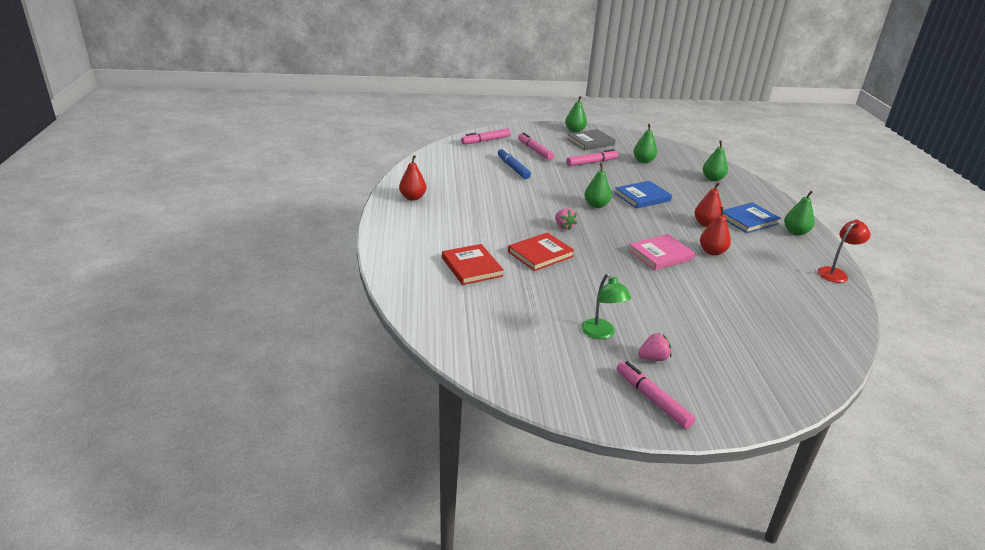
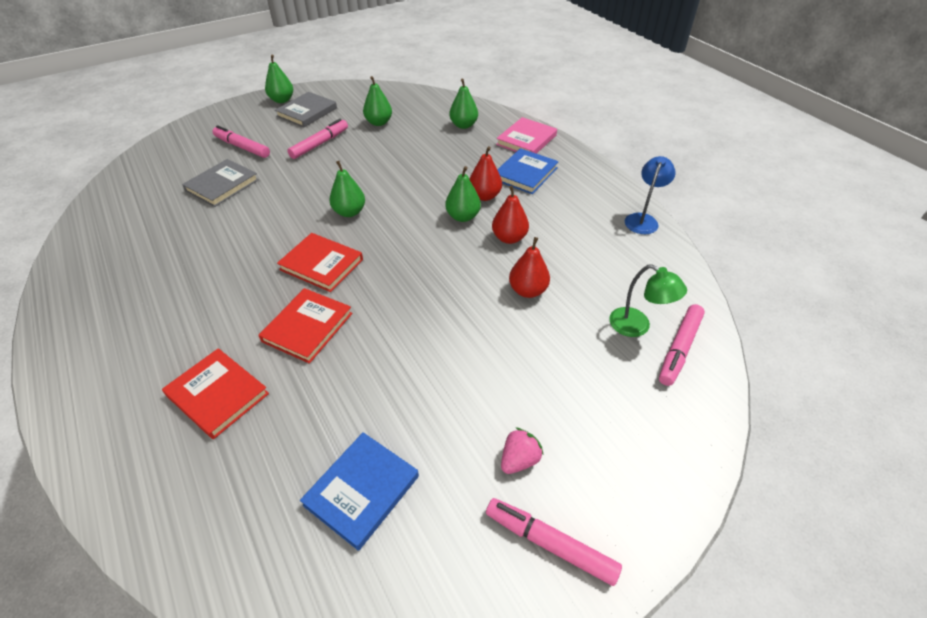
camera: 25 degrees left, 15 degrees up
red pear [399,155,426,201] -> red pear moved to [509,237,550,298]
pink marker [461,128,511,144] -> pink marker moved to [659,304,705,386]
blue marker [498,148,531,179] -> grey book [182,159,259,207]
pink strawberry [555,208,577,230] -> red book [277,233,363,292]
green lamp [581,273,631,339] -> green lamp moved to [609,264,687,337]
blue book [614,181,672,209] -> blue book moved to [300,432,419,551]
pink book [628,234,695,270] -> pink book moved to [496,117,557,154]
green pear [784,191,814,236] -> green pear moved to [445,166,481,222]
red lamp [817,219,870,283] -> blue lamp [625,156,676,234]

